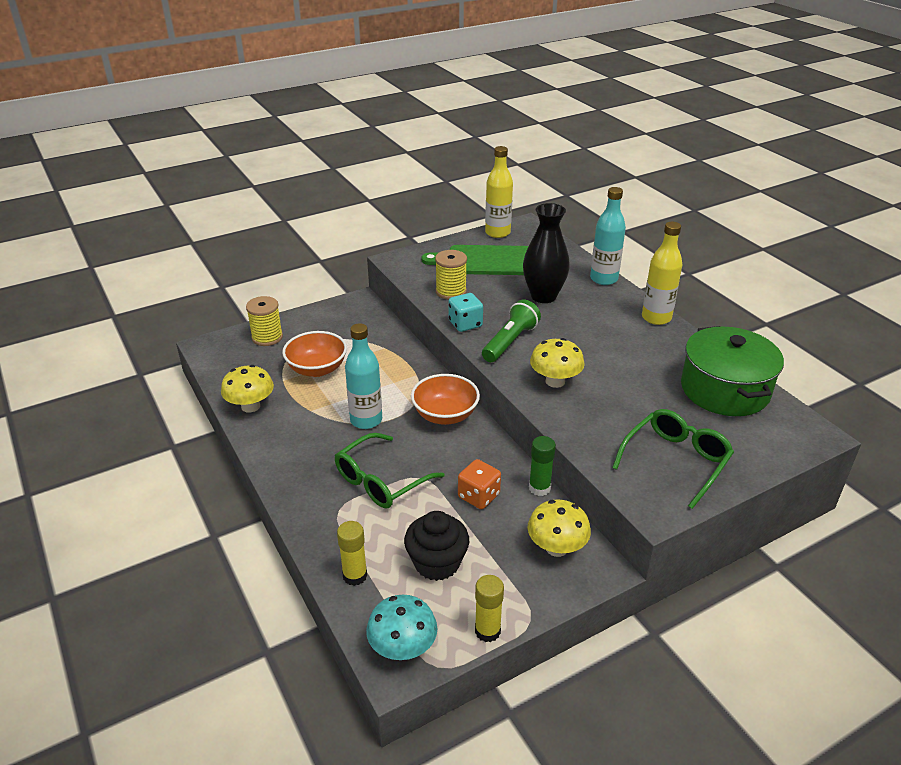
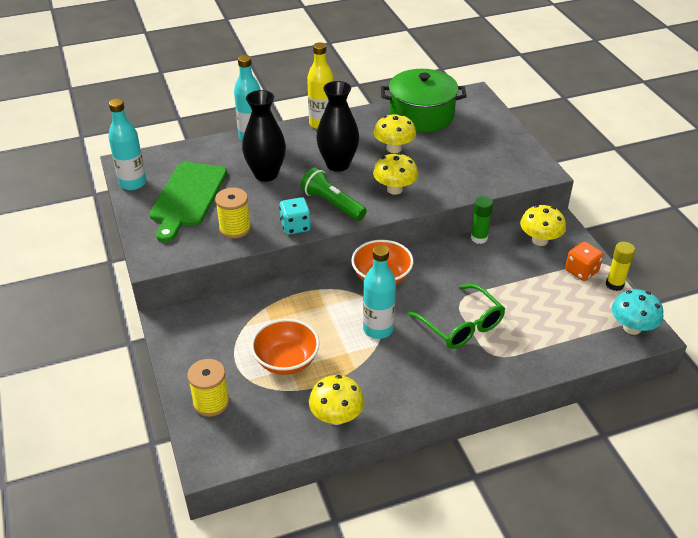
camera: 80 degrees left, 5 degrees up
yellow glue stick [337,521,367,586] -> none
black cupcake [404,511,469,581] -> none
orange dice [458,459,501,509] -> orange dice moved to [565,242,603,281]
yellow bottle [485,146,513,238] -> turquoise bottle [108,99,147,190]
green glasses [612,409,734,509] -> none
none -> black vase [316,81,359,172]
none -> yellow mushroom [374,114,416,153]

